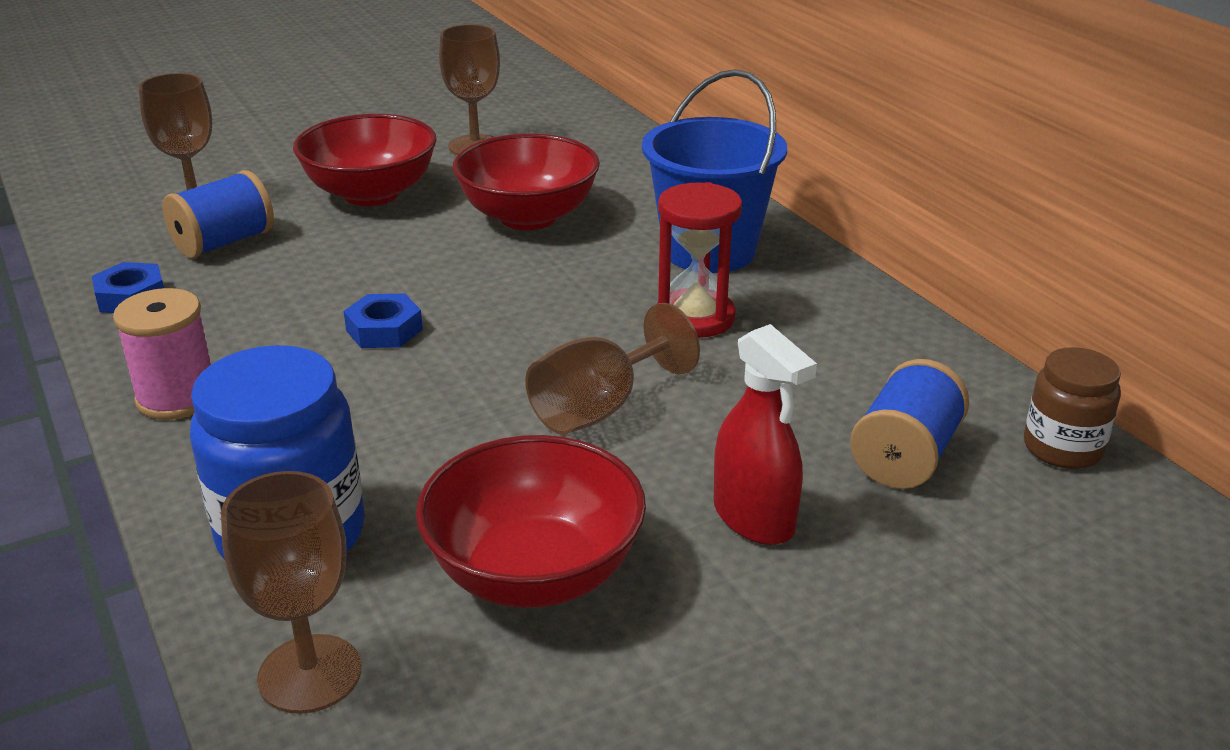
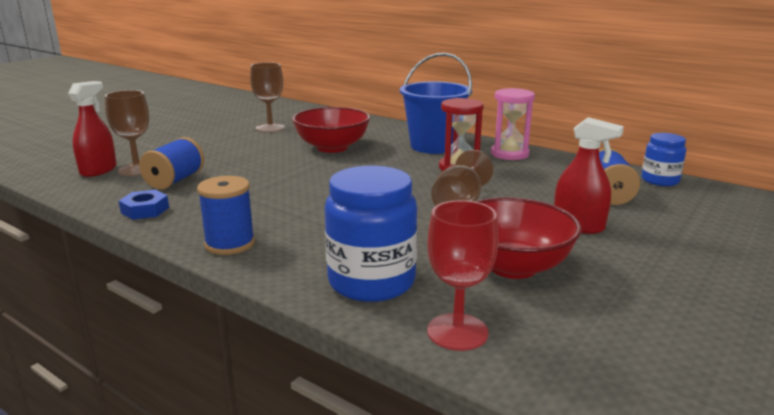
camera: 25 degrees left, 10 degrees down
pink spool [113,288,211,420] -> blue spool [197,176,255,255]
brown goblet [221,471,361,714] -> red goblet [427,200,498,351]
red bowl [293,114,437,206] -> none
blue nut [344,294,423,348] -> none
brown jar [1024,347,1121,469] -> blue jar [642,133,686,186]
none -> red spray bottle [68,81,117,177]
none -> pink hourglass [491,88,535,160]

